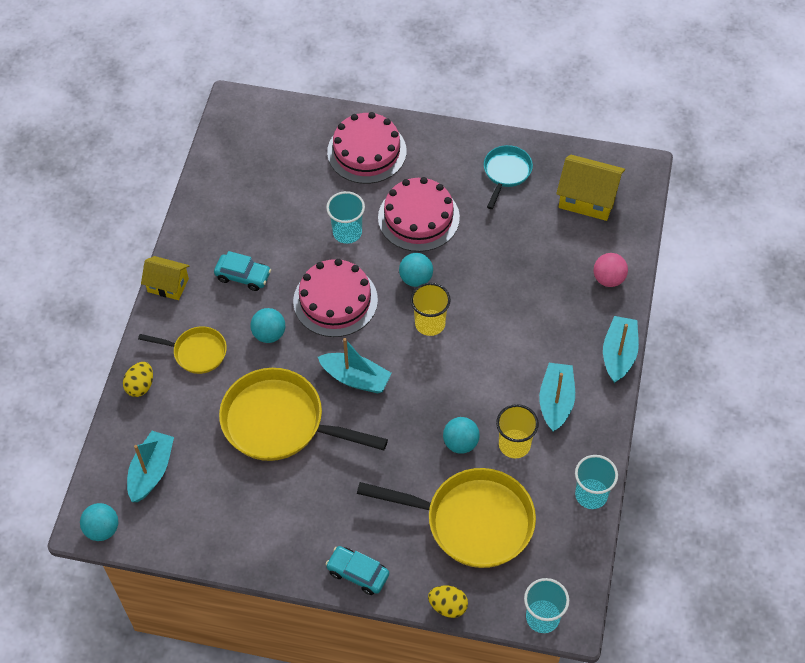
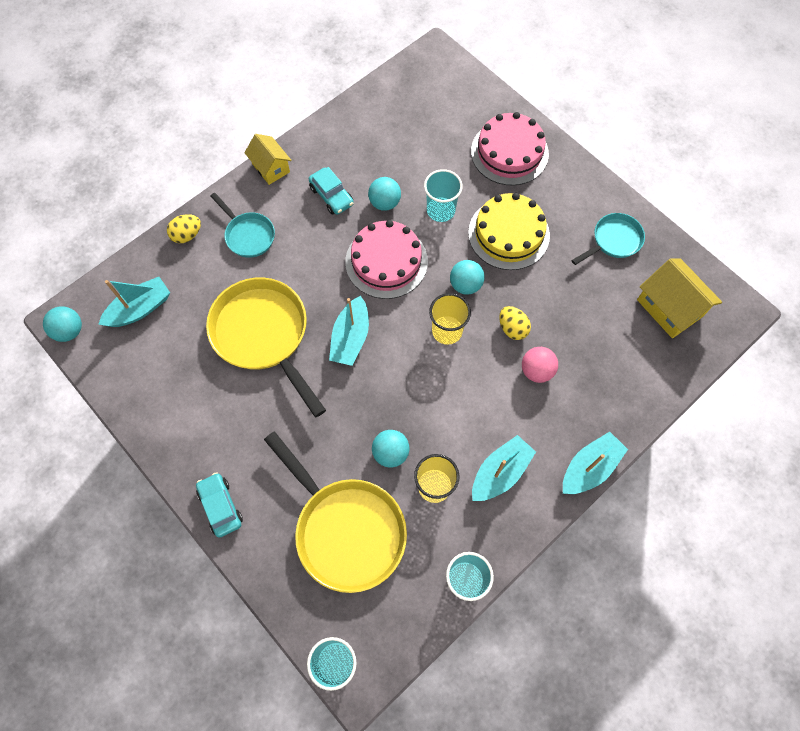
camera: 35 degrees right, 10 degrees up
yellow pan [138,326,227,374] -> turquoise pan [210,193,275,258]
turquoise ball [250,308,285,343] -> turquoise ball moved to [368,177,401,211]
turquoise boat [318,338,392,393] -> turquoise boat turned 45 degrees clockwise [329,296,369,366]
pink cake [378,177,460,252] -> yellow cake [468,193,550,270]
yellow egg [428,586,468,618] -> yellow egg moved to [499,306,531,340]
pink ball [593,253,628,287] -> pink ball moved to [522,347,558,383]

